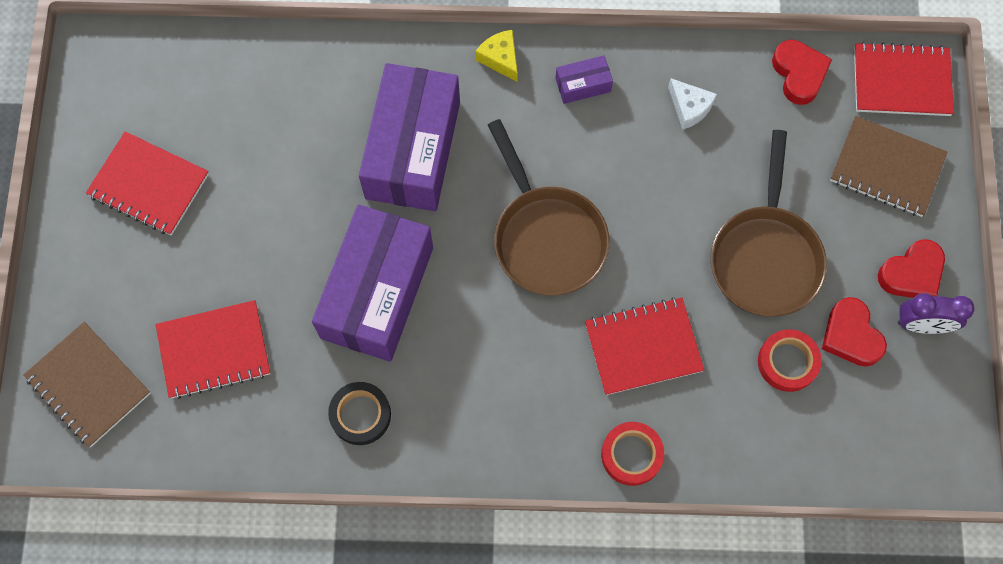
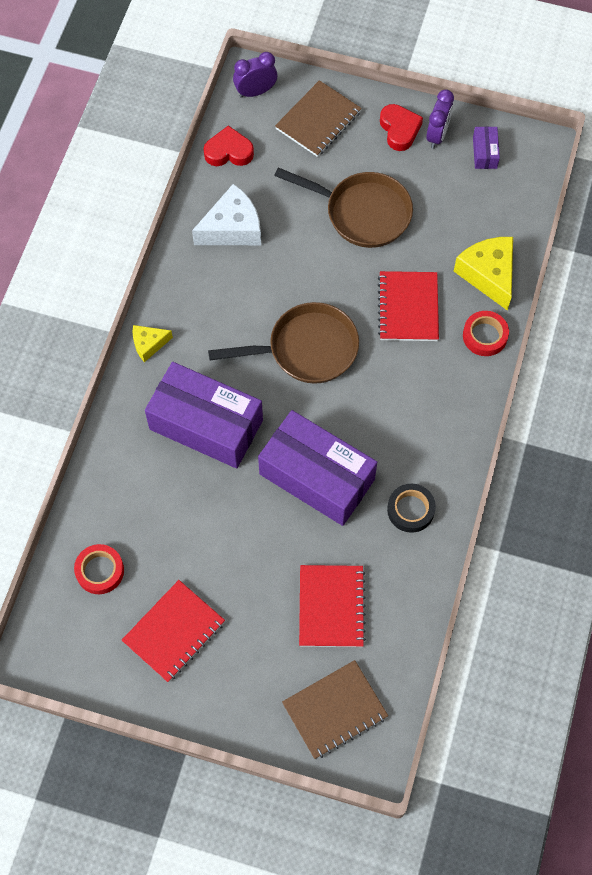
camera: 75 degrees left, 5 degrees down
purple box [555,56,613,104] -> purple box moved to [473,127,500,169]
white cheese [668,78,717,130] -> white cheese [192,184,261,245], size x1.80
red tape [758,329,822,392] -> red tape moved to [74,544,124,594]
red heart [822,297,887,367] -> none
red notebook [854,42,954,116] -> purple clock [233,52,277,98]
none -> yellow cheese [454,237,513,311]

